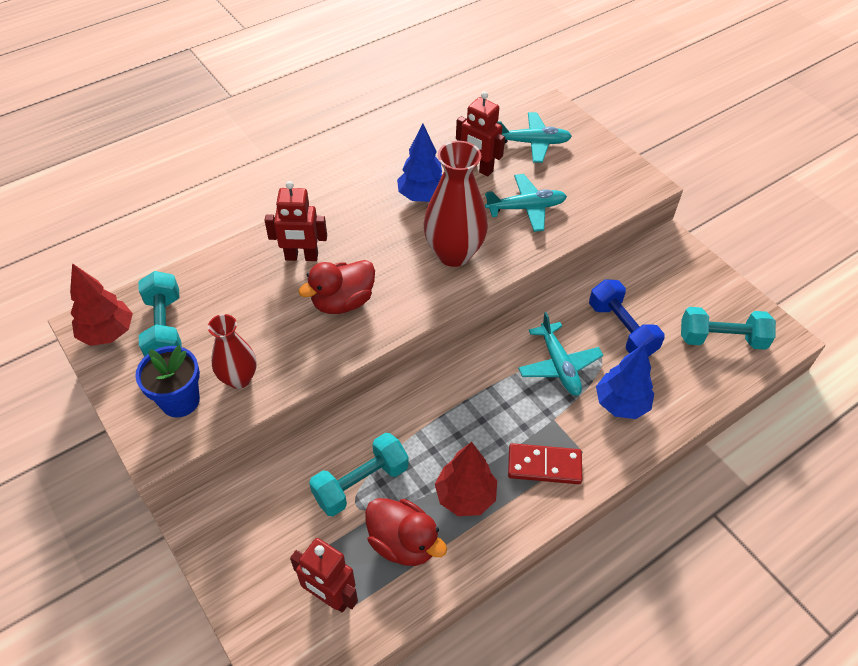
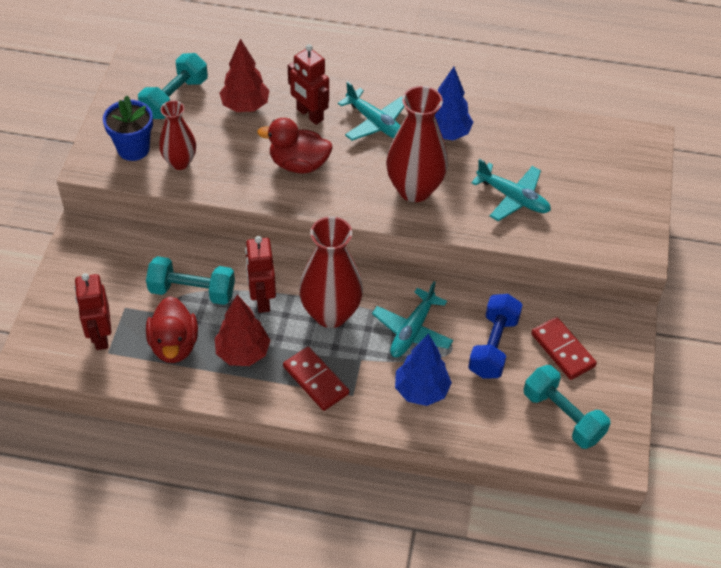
camera: 45 degrees right, 0 degrees up
red tree [70,263,133,346] -> red tree moved to [220,39,270,112]
red robot [456,92,505,176] -> red robot moved to [245,236,276,313]
turquoise plane [497,112,572,163] -> turquoise plane moved to [338,82,405,141]
none -> red vase [299,216,363,328]
none -> red domino [531,317,597,380]

